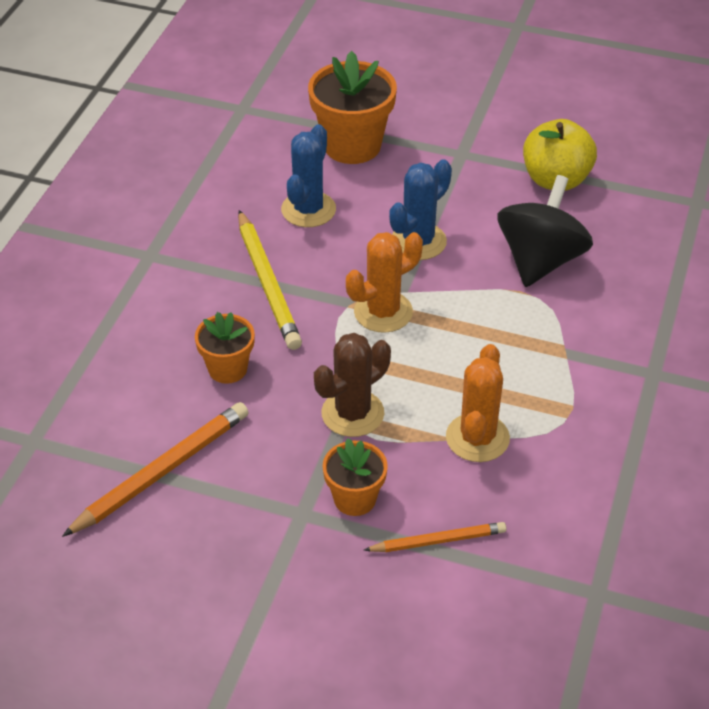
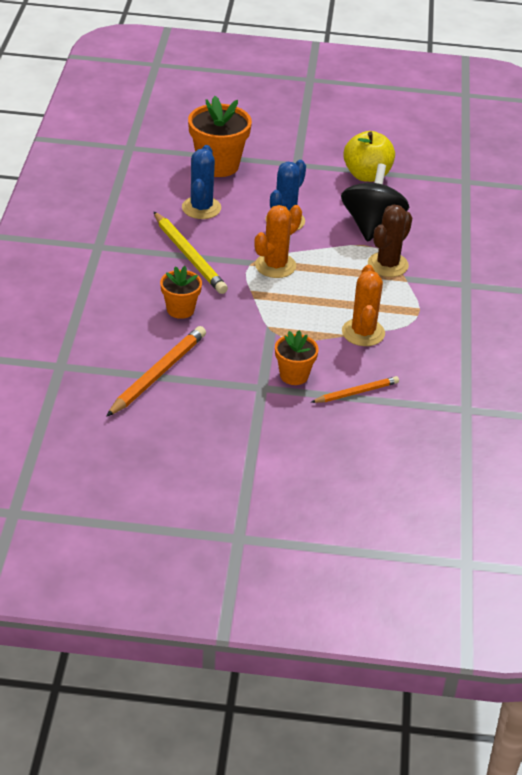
camera: 15 degrees left, 5 degrees down
brown cactus [314,333,391,437] -> brown cactus moved to [368,205,412,277]

